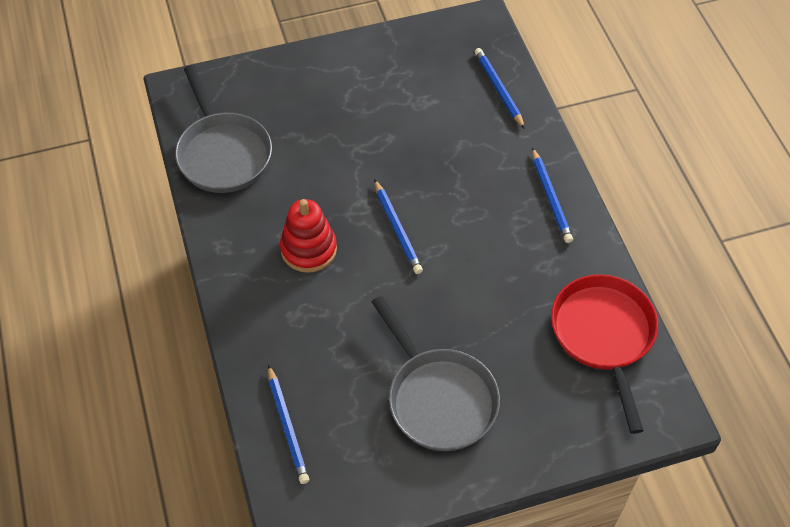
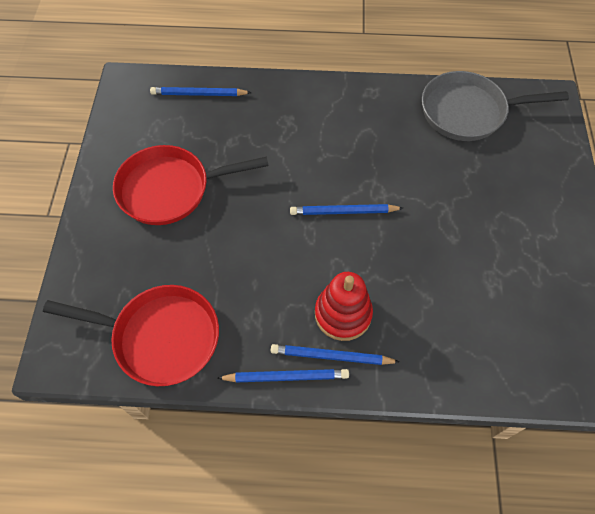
camera: 110 degrees right, 5 degrees up
red stacking toy [280,199,337,273] -> red stacking toy moved to [315,272,373,341]
grey pan [372,296,500,451] -> red pan [113,145,269,225]
blue pencil [475,48,525,129] -> blue pencil moved to [217,369,349,383]

